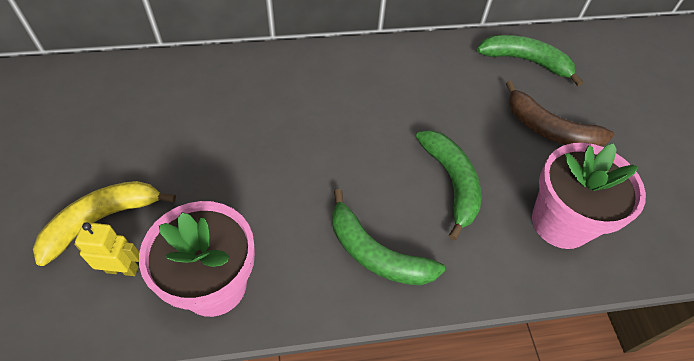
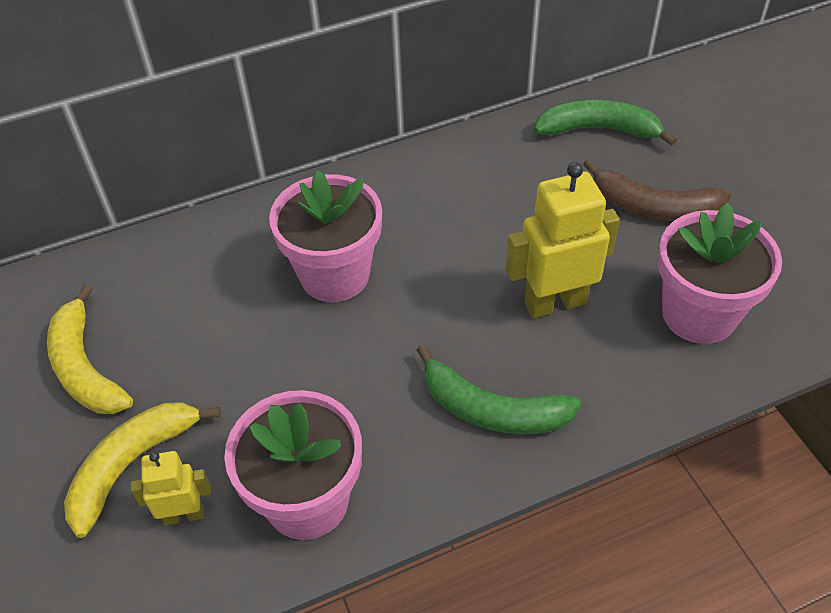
camera: 10 degrees left, 5 degrees down
green banana [416,130,481,240] -> yellow robot [506,162,620,318]
none -> yellow banana [47,285,133,414]
none -> pink flower pot [269,170,382,302]

